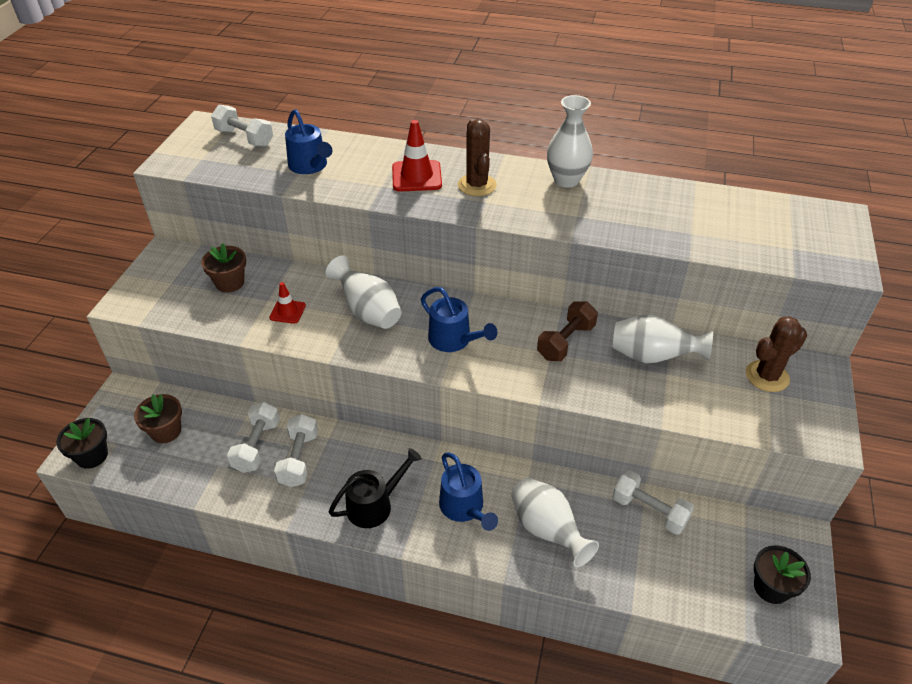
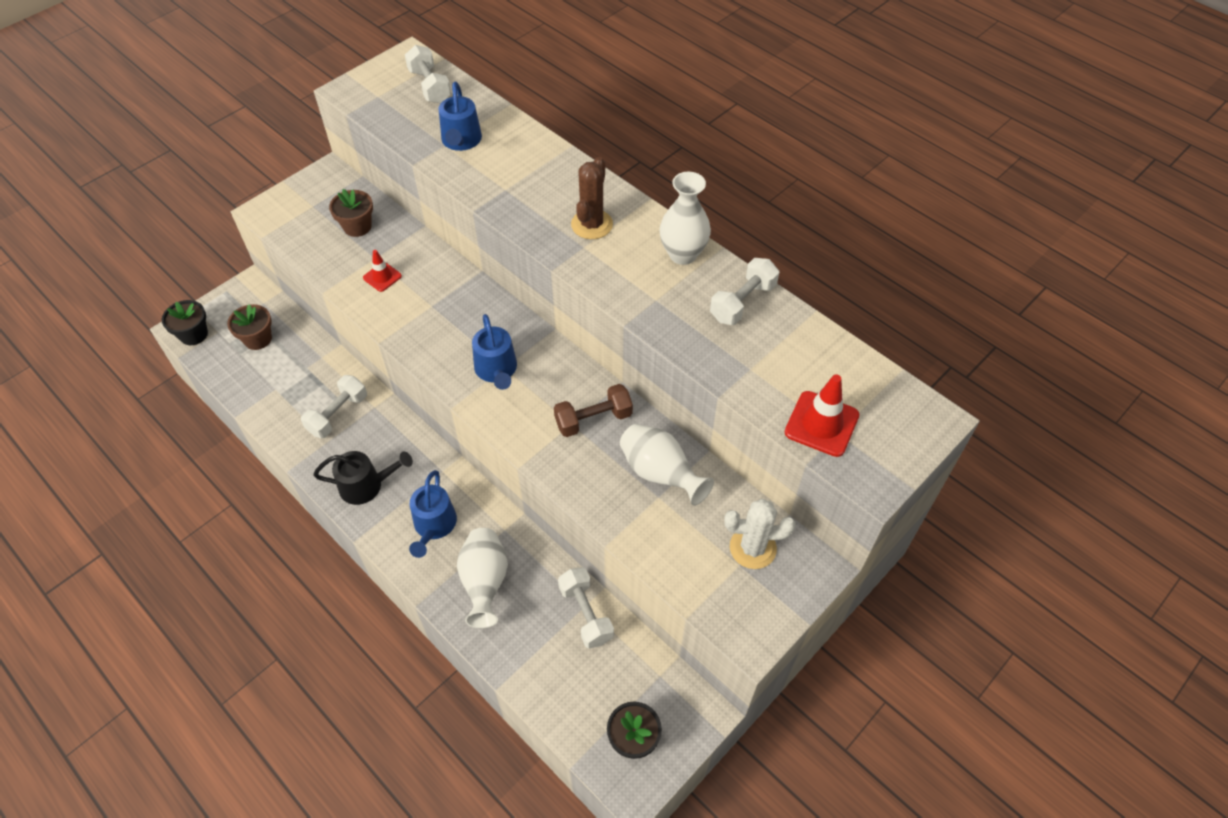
camera: 30 degrees right, 10 degrees up
white dumbbell [227,402,280,473] -> white dumbbell moved to [710,258,779,325]
white vase [326,255,401,329] -> none
red traffic cone [392,120,442,191] -> red traffic cone moved to [785,375,859,457]
brown cactus [746,316,807,392] -> white cactus [724,499,796,569]

